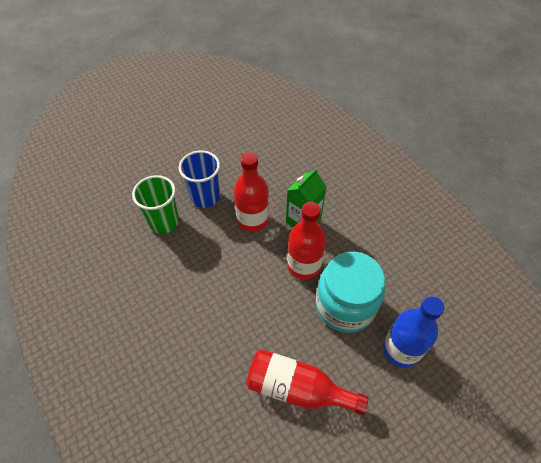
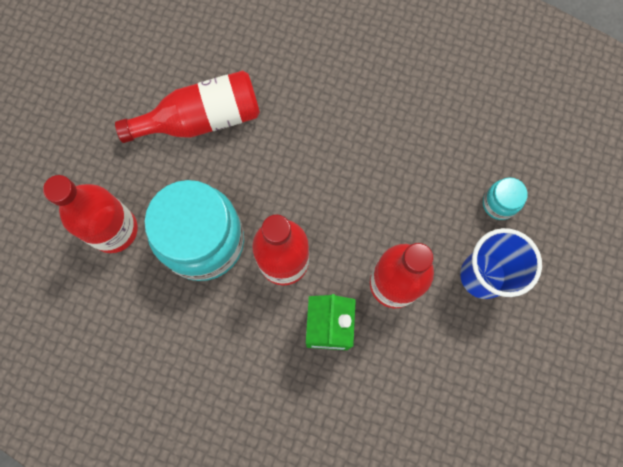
camera: 145 degrees right, 20 degrees up
green cup [132,175,179,234] -> turquoise jar [483,177,528,220]
blue bottle [383,296,445,368] -> red bottle [43,175,138,253]

